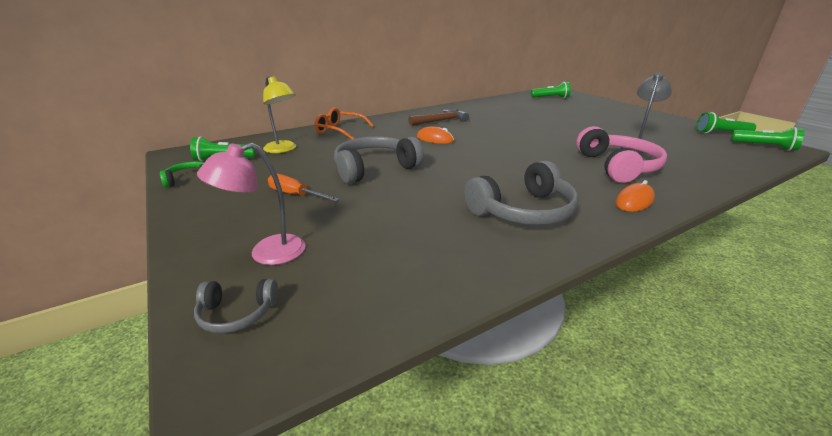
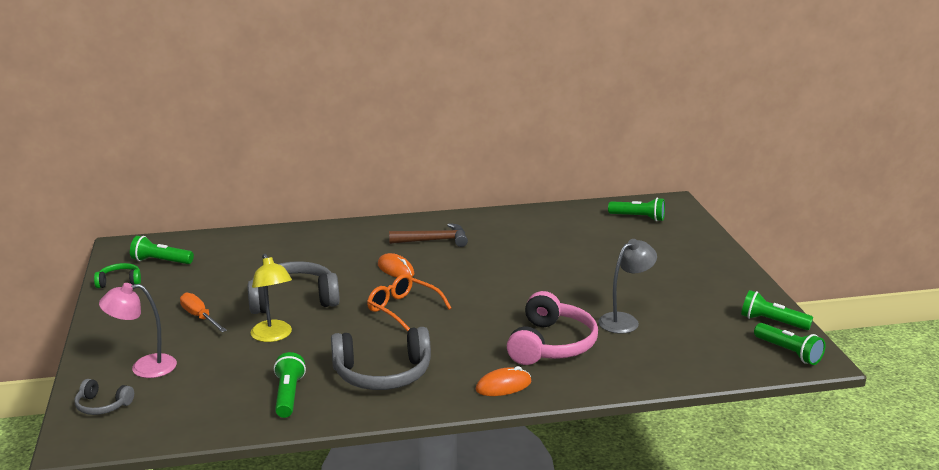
camera: 20 degrees right, 5 degrees down
yellow lamp [263,76,296,153] -> yellow lamp moved to [250,253,292,342]
orange glasses [315,108,374,140] -> orange glasses moved to [367,274,452,331]
none -> green flashlight [274,352,306,418]

